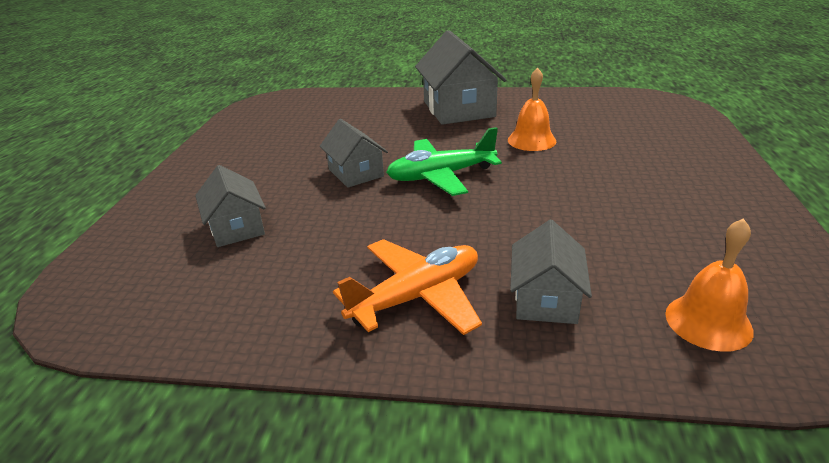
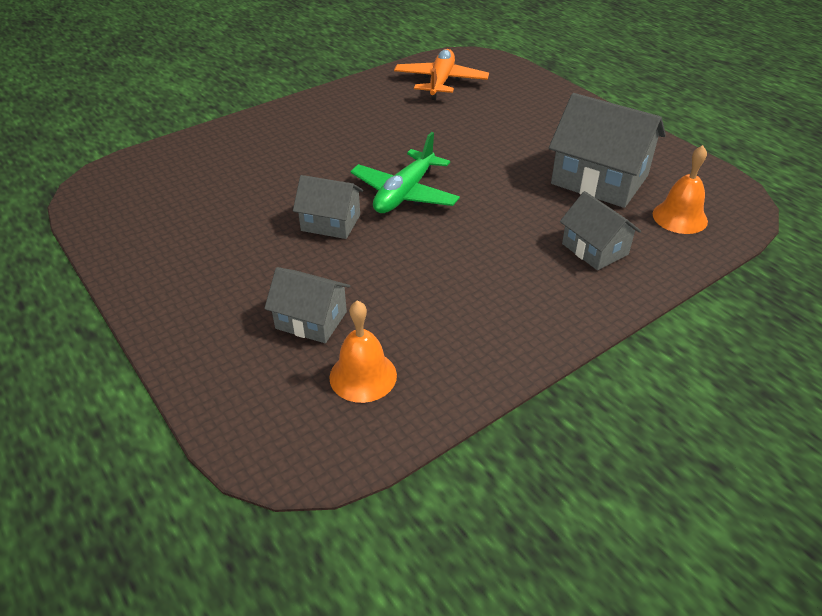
camera: 45 degrees left, 10 degrees up
orange plane [333,239,482,335] -> orange plane moved to [394,49,489,100]
grey house [415,30,506,125] -> grey house moved to [549,93,666,208]
orange bell [508,67,556,151] -> orange bell moved to [329,300,397,403]

